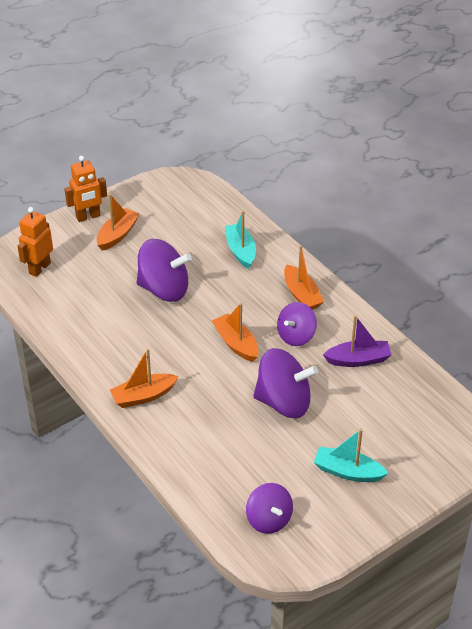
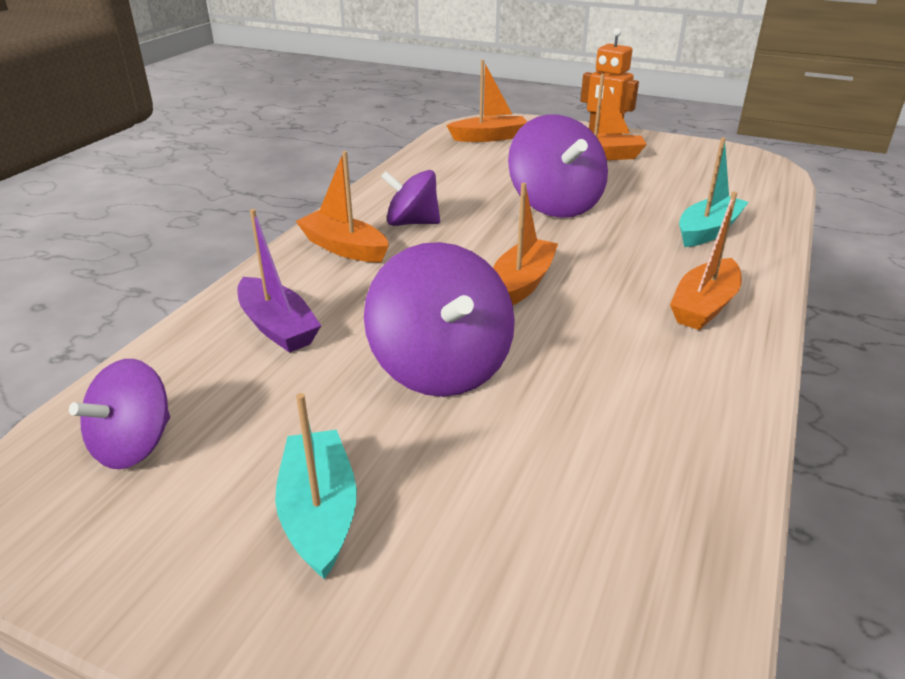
camera: 60 degrees right, 10 degrees down
orange robot [17,207,53,277] -> orange boat [446,60,527,142]
purple spinning top [277,302,317,346] -> purple spinning top moved to [381,170,440,226]
purple boat [323,315,392,367] -> purple boat moved to [237,209,321,353]

